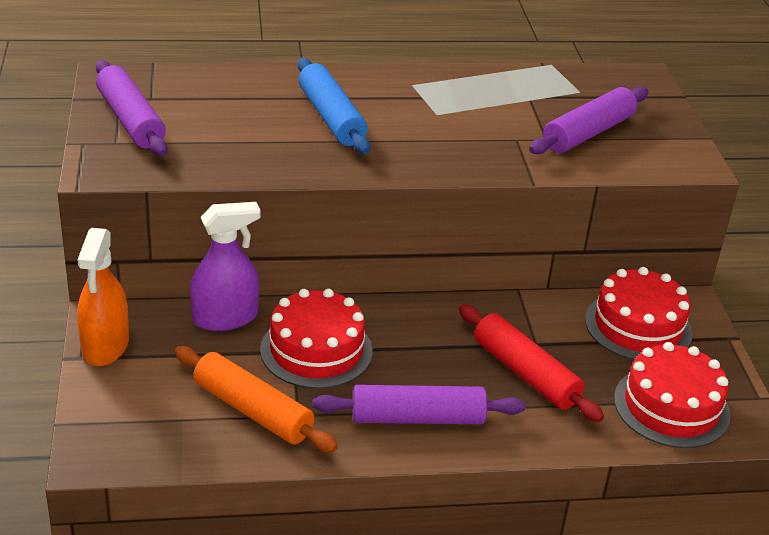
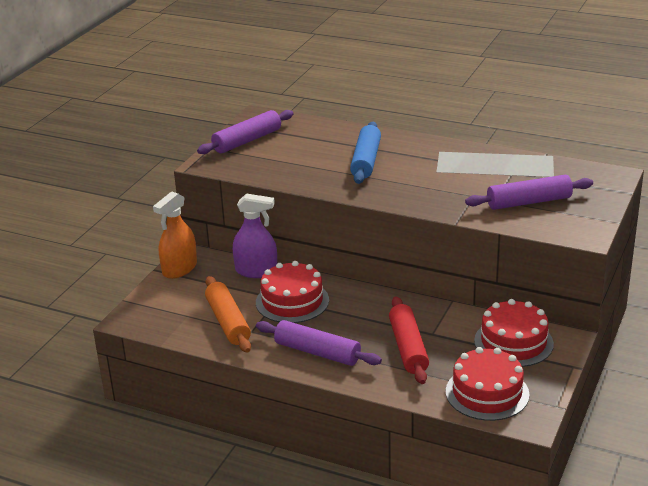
camera: 35 degrees right, 5 degrees down
purple rolling pin [96,60,167,156] -> purple rolling pin turned 45 degrees clockwise [197,110,294,154]

